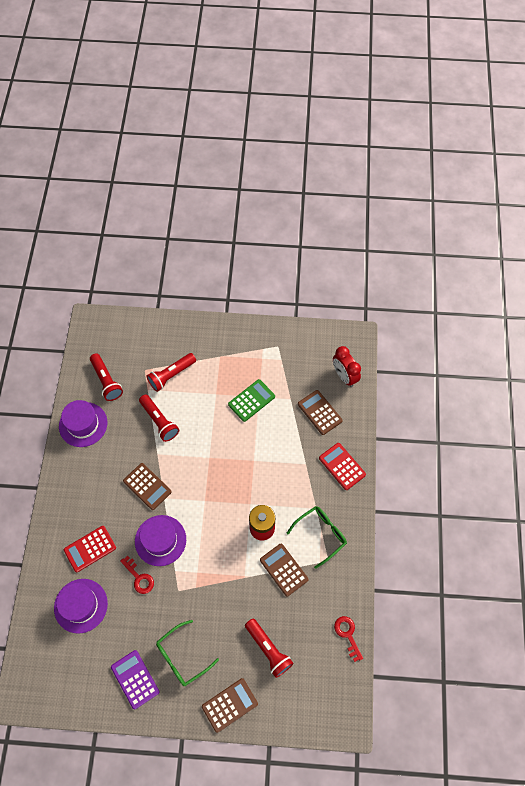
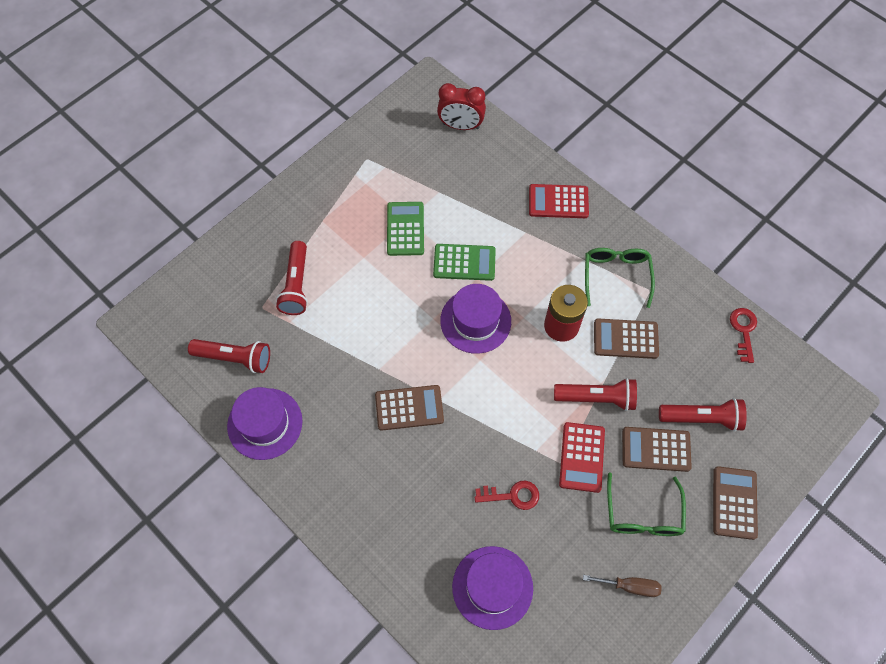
camera: 50 degrees left, 0 degrees up
red calculator [64,526,116,572] -> red calculator moved to [559,422,605,493]
purple calculator [111,650,160,709] -> brown screwdriver [583,575,662,597]
purple hat [135,515,186,566] -> purple hat moved to [440,284,511,354]
red flashlight [139,394,179,442] -> red flashlight moved to [554,378,637,411]
brown calculator [298,390,343,435] -> brown calculator moved to [622,427,692,472]
red key [334,616,363,662] -> red key turned 75 degrees clockwise [730,308,757,363]
none -> green calculator [433,244,496,281]

